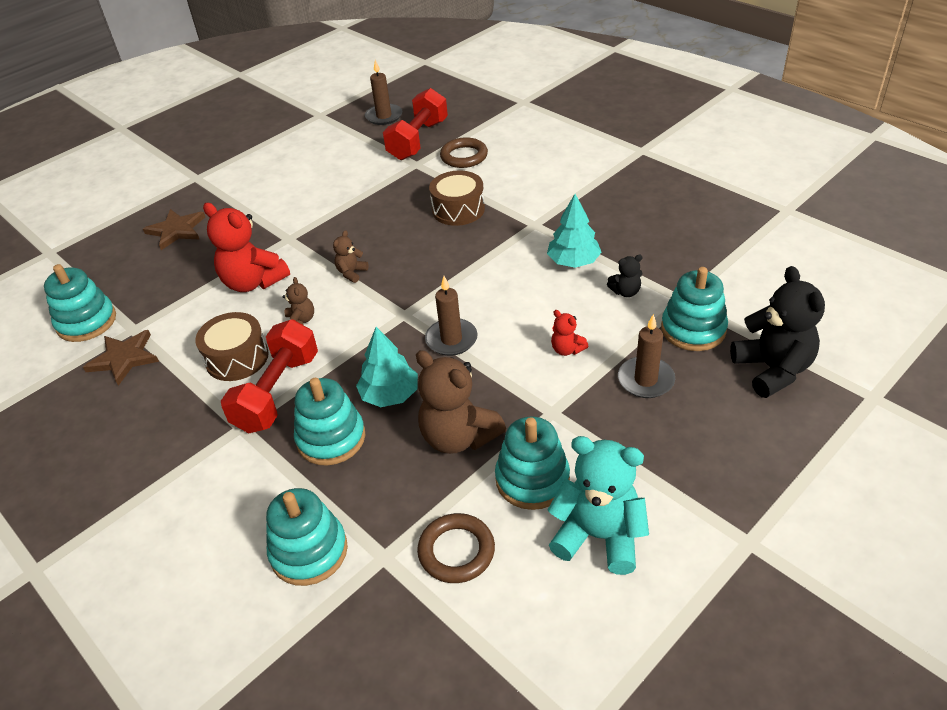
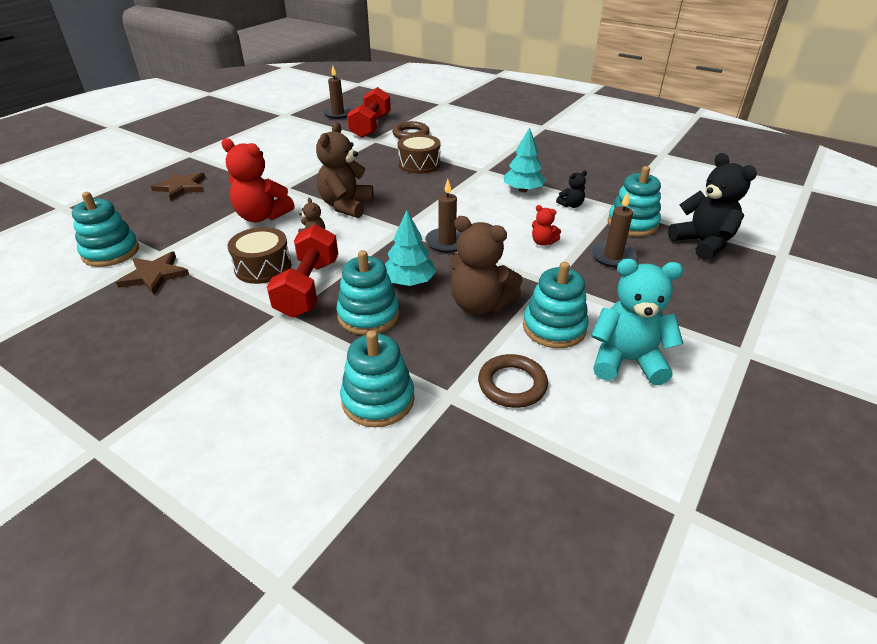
camera: 15 degrees left, 5 degrees down
brown teddy bear [333,230,369,283] -> brown teddy bear [316,122,374,218], size x2.10

